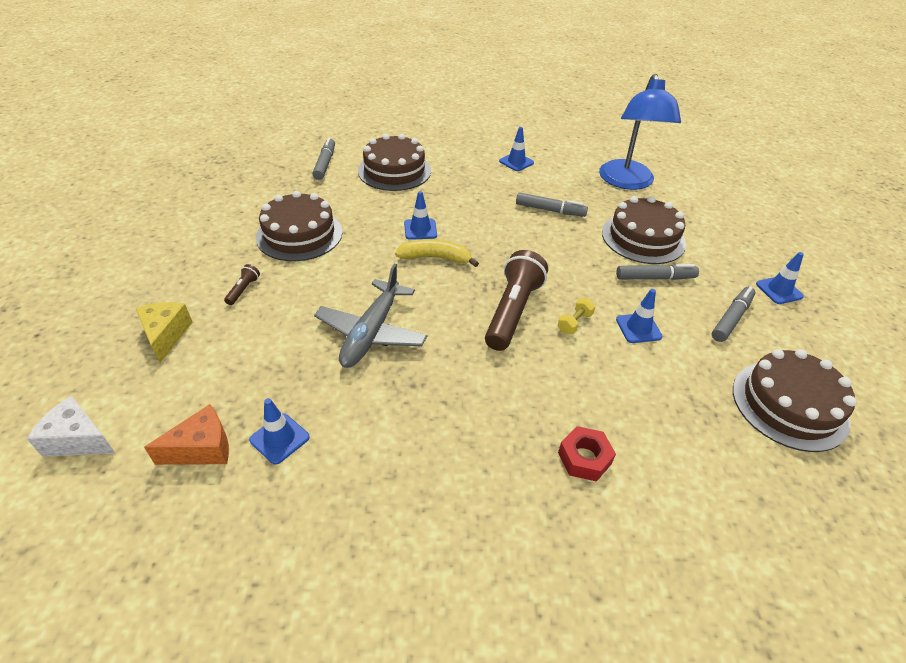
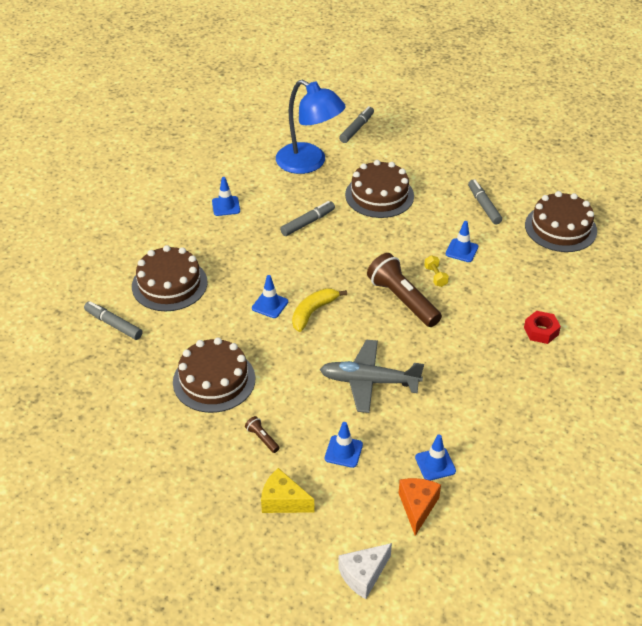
camera: 55 degrees left, 0 degrees up
grey plane [314,264,427,368] -> grey plane turned 135 degrees clockwise [320,340,424,413]
grey marker [616,264,699,280] -> grey marker moved to [339,106,374,143]
blue traffic cone [756,252,804,304] -> blue traffic cone moved to [325,422,363,468]

